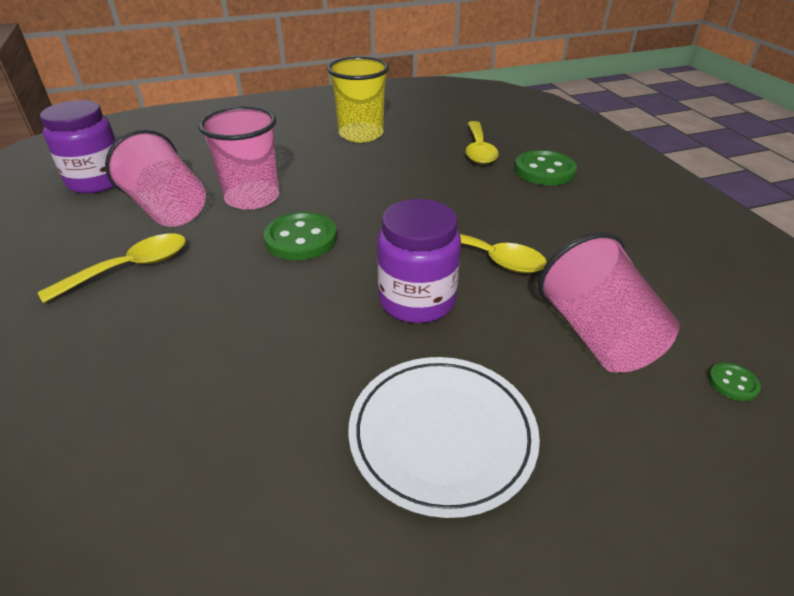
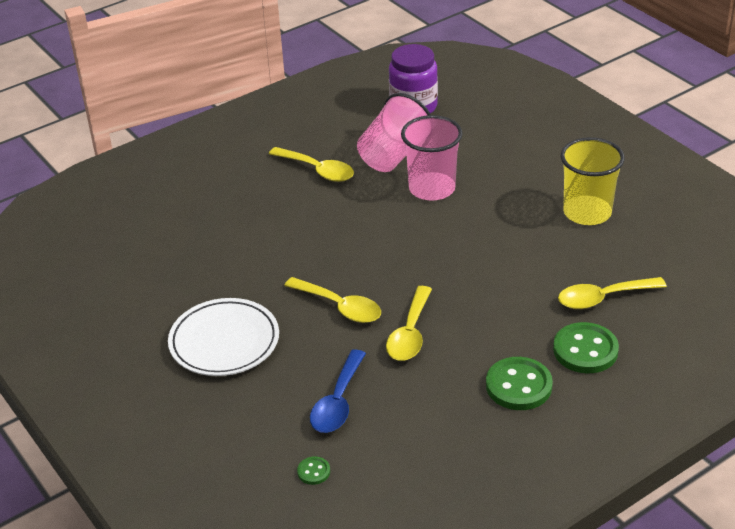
camera: 75 degrees right, 0 degrees up
green button [264,212,337,260] -> green button moved to [486,357,553,410]
purple jar [377,199,461,323] -> yellow spoon [284,277,381,323]
pink cup [538,232,680,372] -> blue spoon [310,349,366,433]

